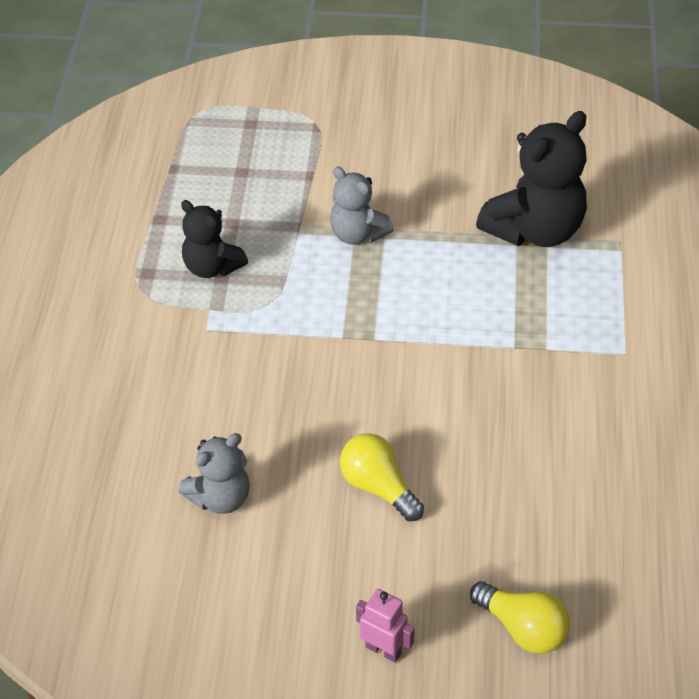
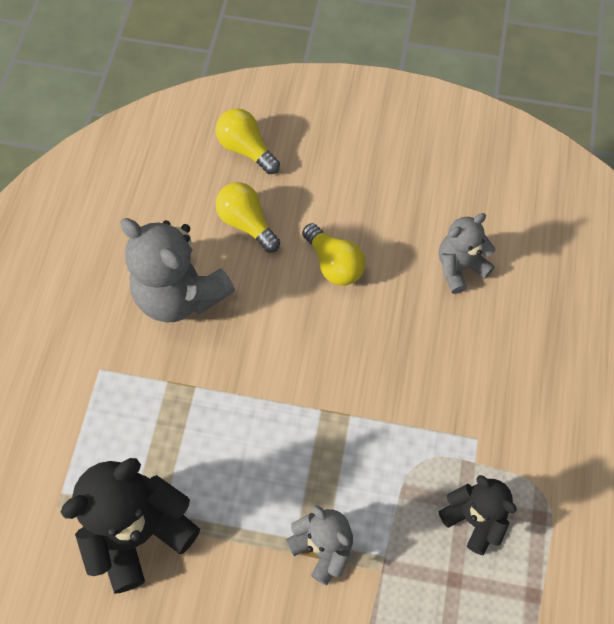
camera: 175 degrees left, 15 degrees up
pink robot [356,589,415,663] -> none
none -> grey teddy bear [120,218,235,323]
none -> yellow light bulb [216,182,280,253]

